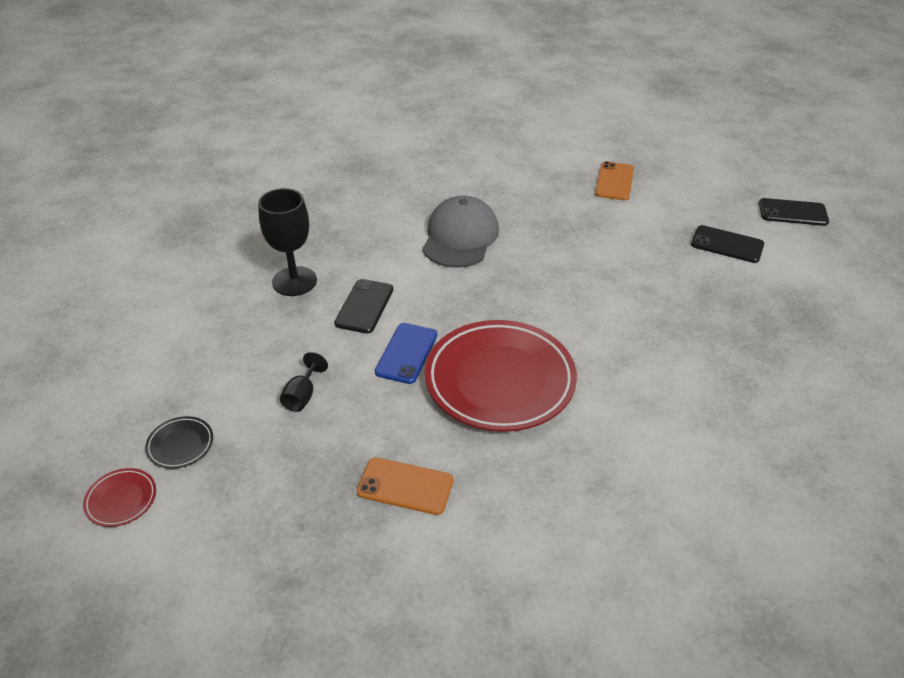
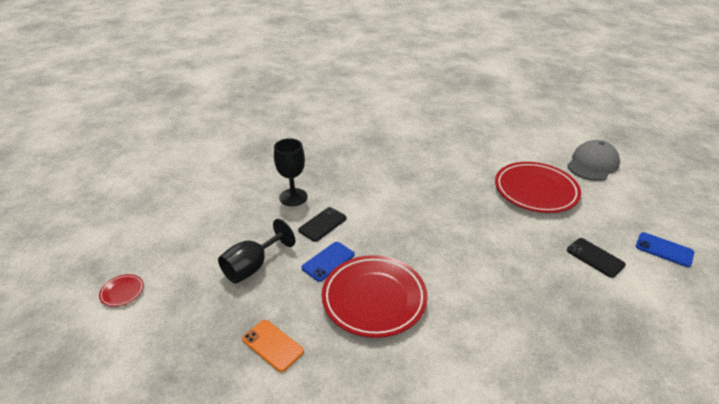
camera: 25 degrees right, 5 degrees down
black plate [145,416,213,469] -> none
black goblet [280,352,328,412] -> black goblet [218,219,295,284], size x1.90
grey cap [422,195,499,268] -> grey cap moved to [567,140,620,181]
orange phone [595,161,634,200] -> red plate [495,162,581,213]
black phone [759,198,829,226] -> blue phone [636,232,694,267]

